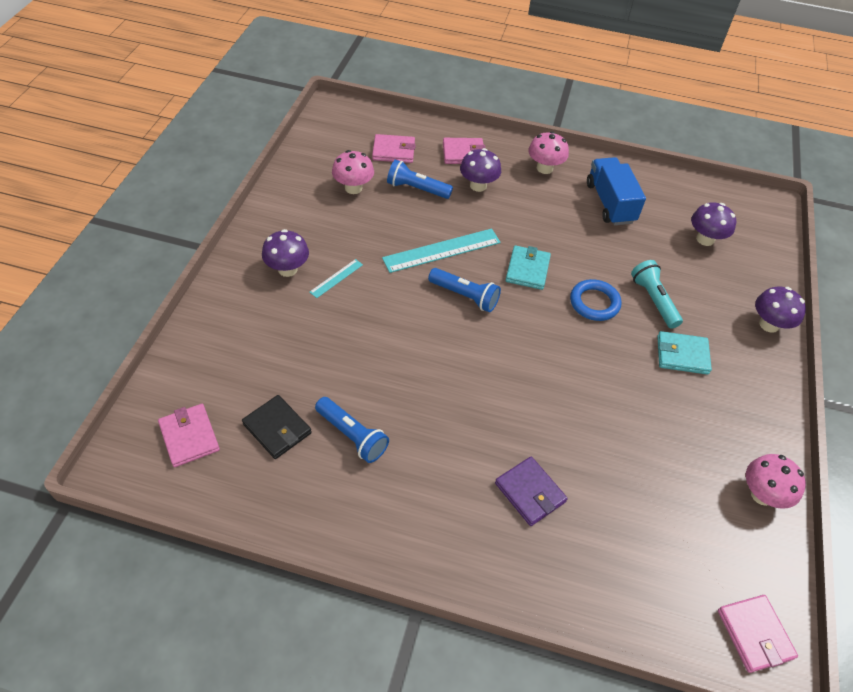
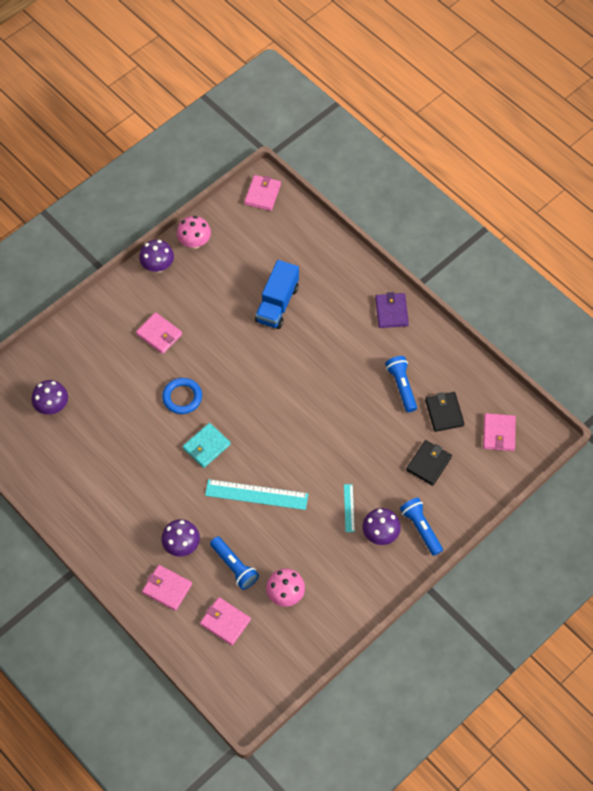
camera: 145 degrees left, 10 degrees up
turquoise ruler [309,259,363,298] -> turquoise ruler turned 75 degrees counterclockwise [344,484,355,532]
blue flashlight [428,268,501,312] -> blue flashlight moved to [400,497,443,556]
purple wallet [495,457,568,526] -> purple wallet moved to [375,292,409,328]
pink mushroom [528,131,569,174] -> none
blue truck [587,157,646,225] -> blue truck moved to [255,260,299,329]
turquoise flashlight [631,260,683,329] -> none
turquoise wallet [657,331,712,375] -> pink wallet [136,312,182,354]
purple mushroom [755,287,806,333] -> purple mushroom moved to [139,240,174,273]
none -> black wallet [406,440,452,486]

